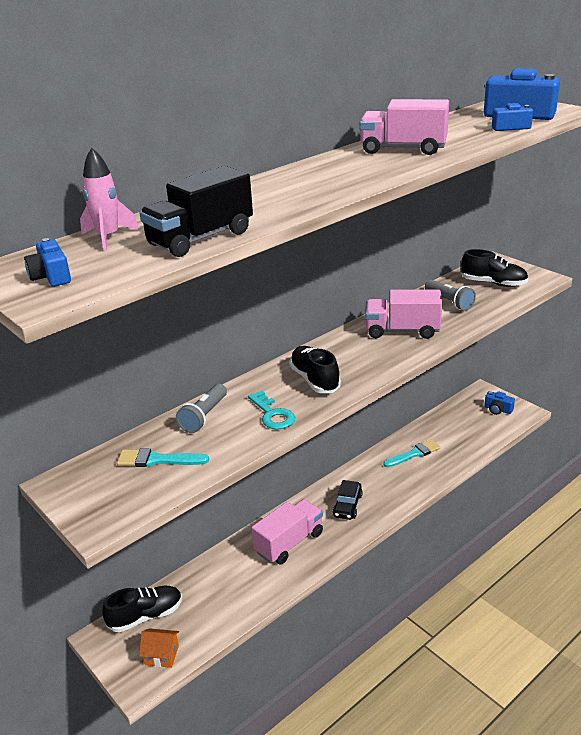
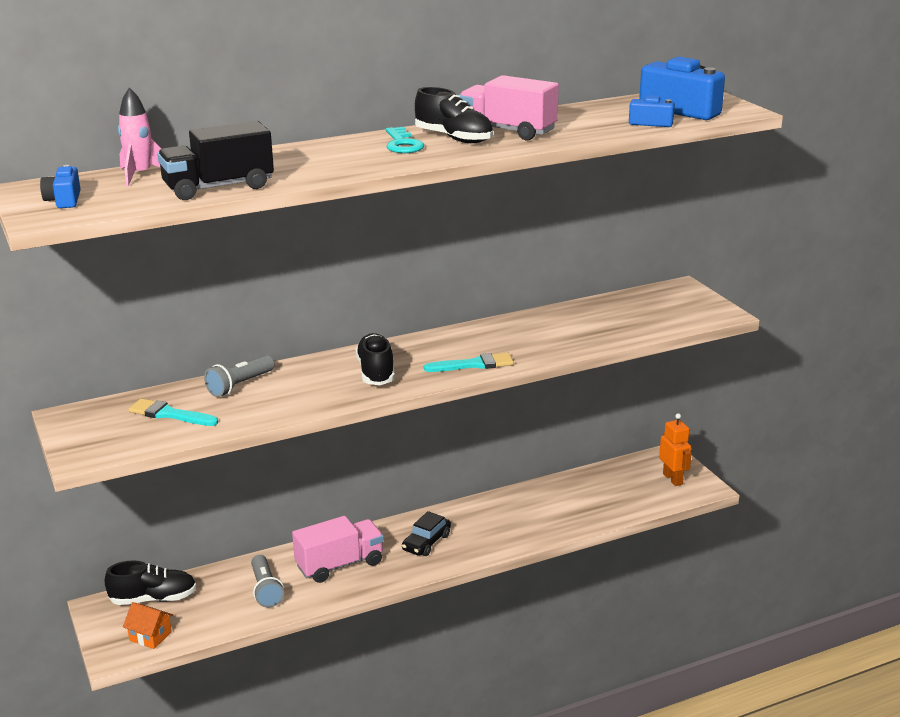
camera: 15 degrees right, 5 degrees down
turquoise key [248,391,295,429] -> turquoise key moved to [386,127,424,153]
pink truck [365,290,442,339] -> none
turquoise brush [383,439,440,467] -> turquoise brush moved to [424,353,514,372]
grey flashlight [425,280,476,311] -> grey flashlight moved to [251,555,284,608]
black shoe [461,249,528,287] -> black shoe moved to [415,87,493,143]
blue camera [484,391,515,415] -> orange robot [659,413,692,486]

